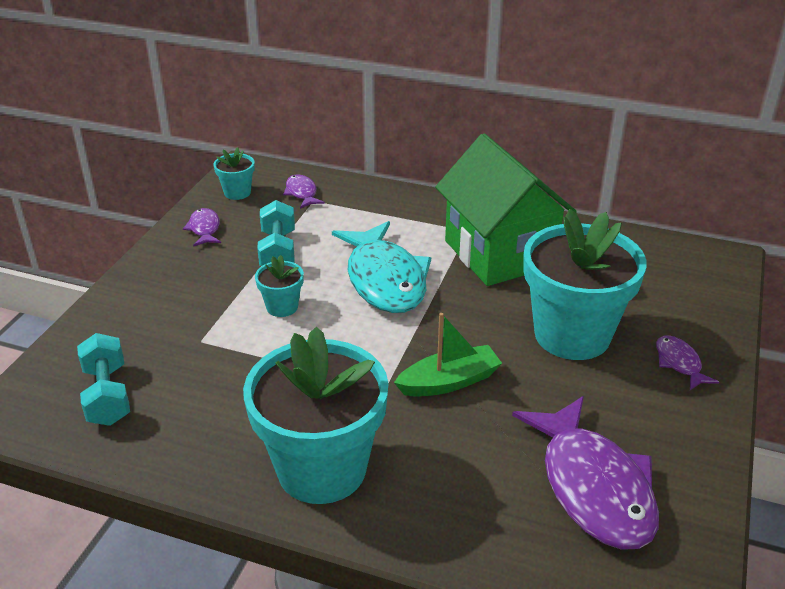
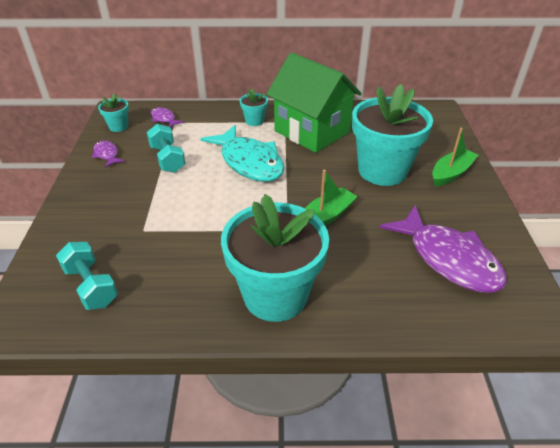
camera: 20 degrees left, 5 degrees up
turquoise flower pot [255,255,304,317] -> turquoise flower pot moved to [240,89,268,126]
purple fish [656,335,719,390] -> green boat [432,127,478,186]

